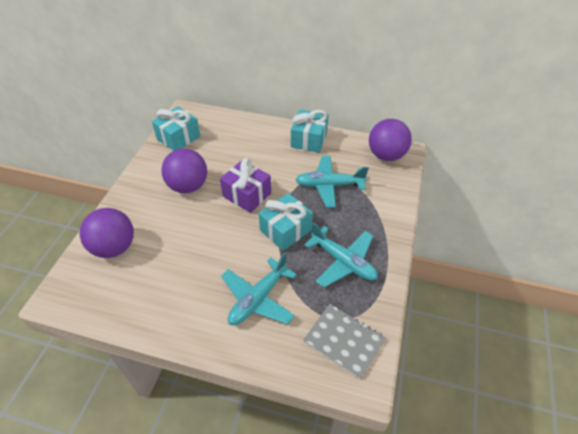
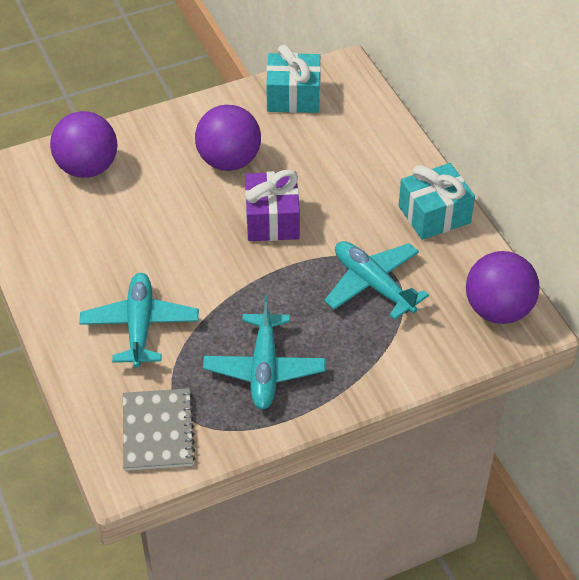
camera: 50 degrees right, 0 degrees up
turquoise plane [221,253,297,325] -> turquoise plane turned 90 degrees clockwise [79,273,199,368]
turquoise gift [259,193,313,251] -> none

